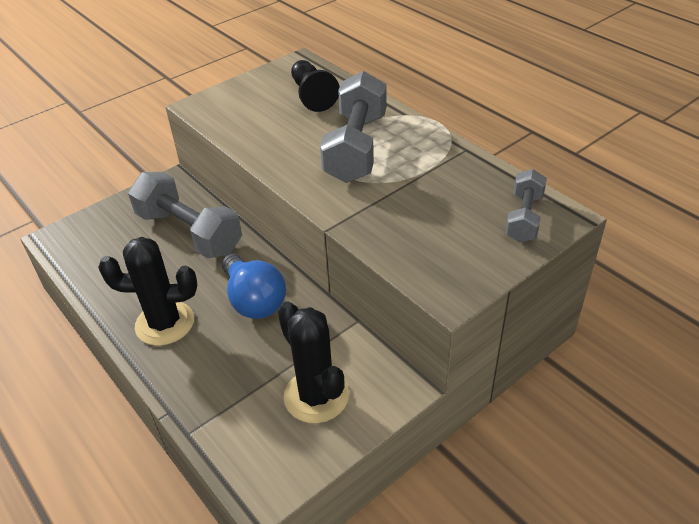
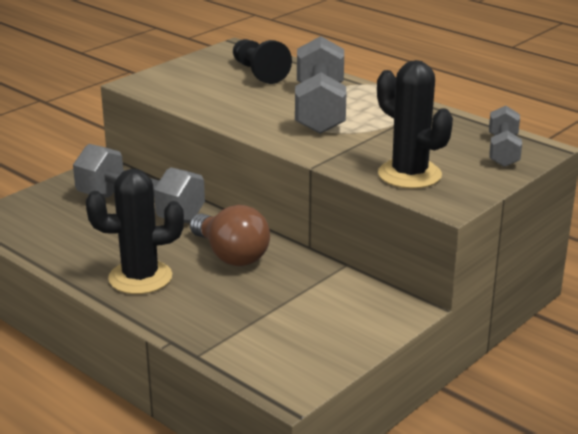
camera: 10 degrees left, 15 degrees down
blue light bulb [222,254,286,319] -> brown light bulb [190,205,270,266]
black cactus [278,302,349,423] -> black cactus moved to [377,60,453,189]

